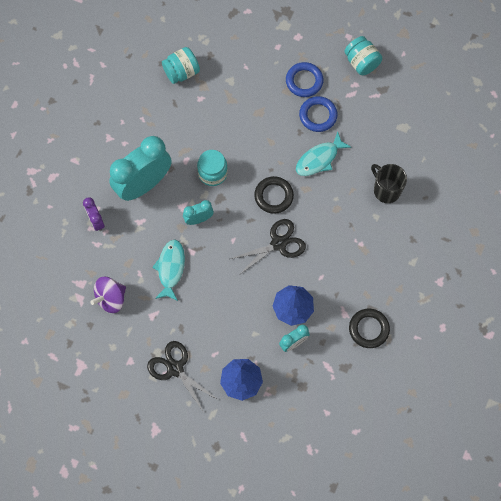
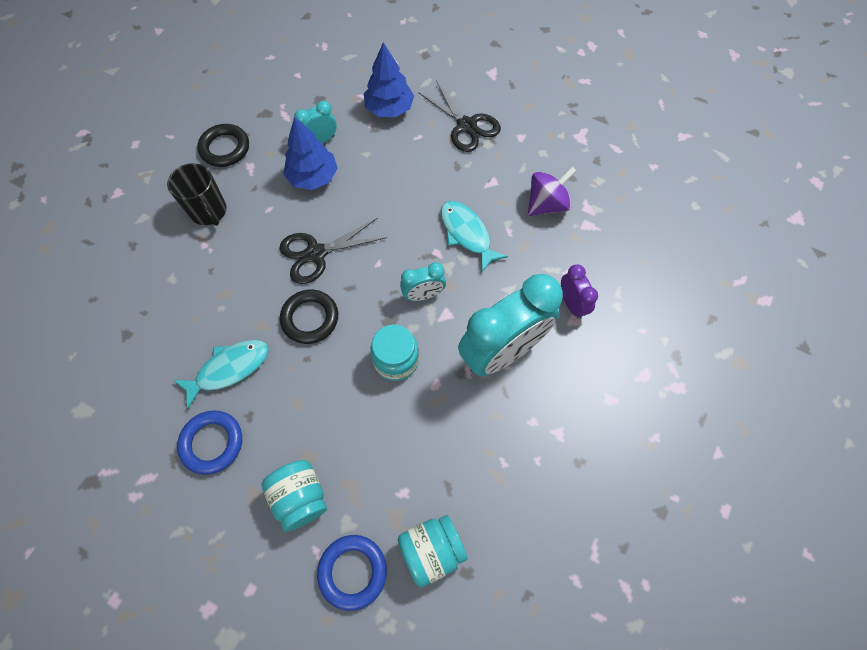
camera: 175 degrees left, 5 degrees down
turquoise fish [152,240,185,301] -> turquoise fish turned 135 degrees clockwise [441,201,508,272]
blue ring [286,62,324,97] -> blue ring moved to [317,535,387,611]
turquoise jar [344,36,382,75] -> turquoise jar moved to [261,460,327,532]
black mug [371,164,407,203] -> black mug moved to [167,163,227,226]

